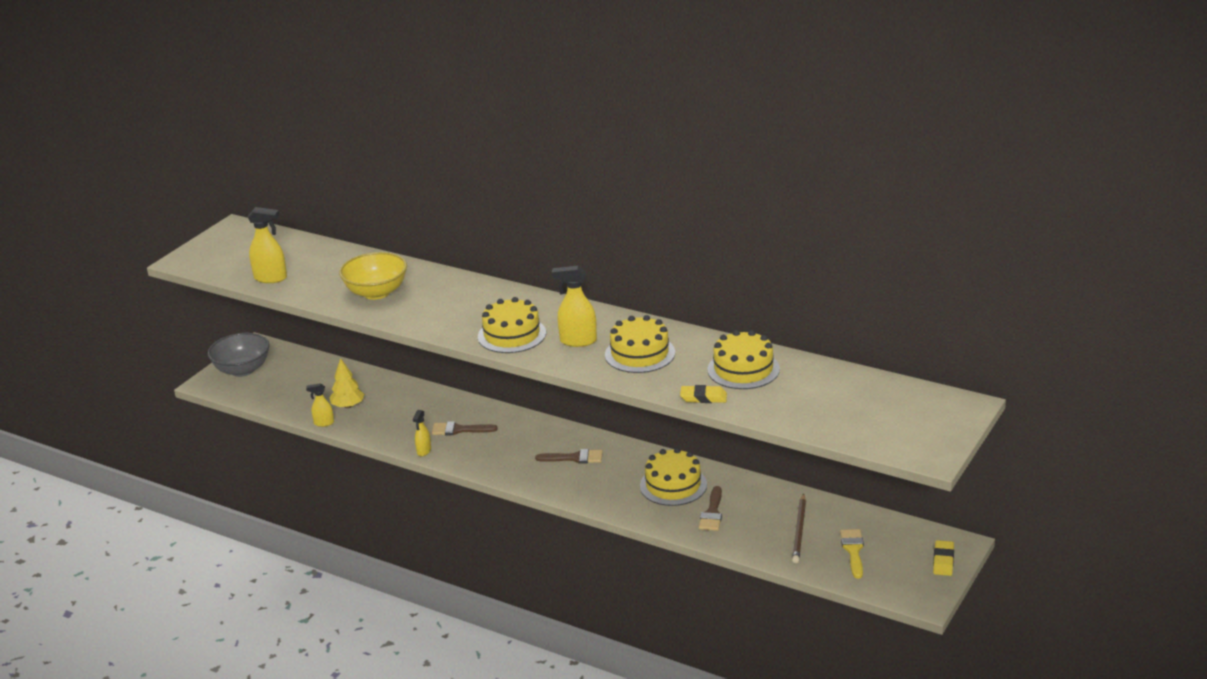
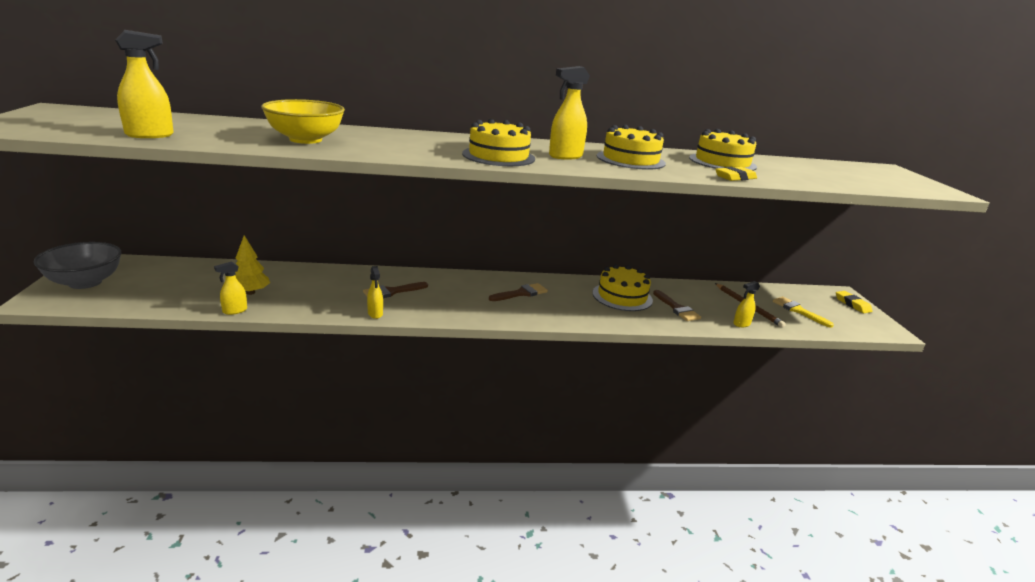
camera: 40 degrees left, 5 degrees down
none -> yellow spray bottle [733,281,760,327]

